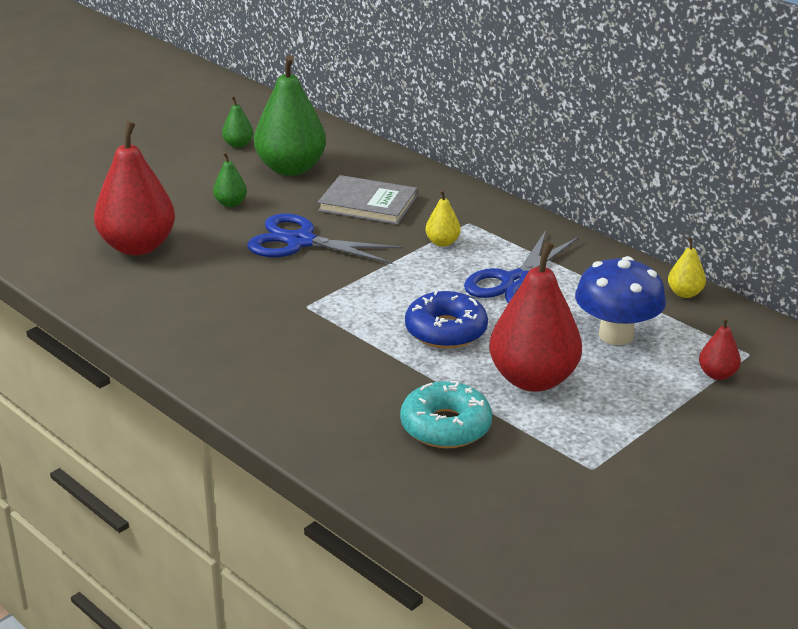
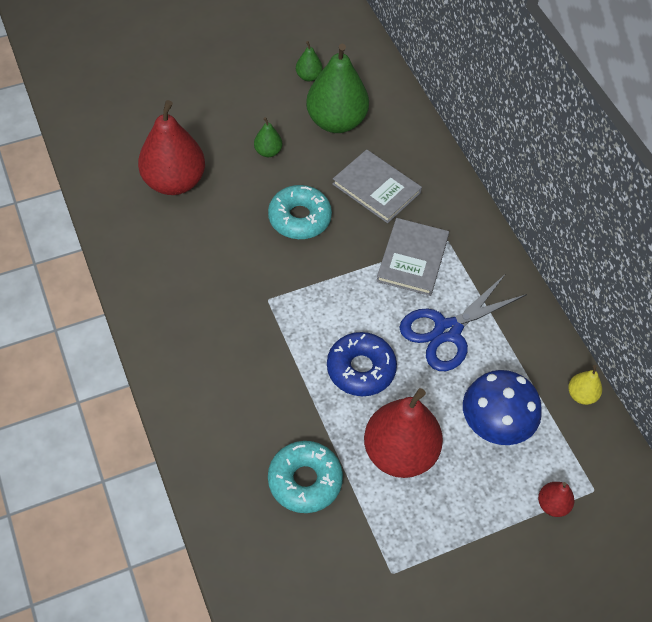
camera: 20 degrees right, 25 degrees up
blue scissors [247,214,404,264] -> turquoise donut [268,185,332,239]
yellow pear [425,190,461,247] -> grey book [376,218,449,296]

